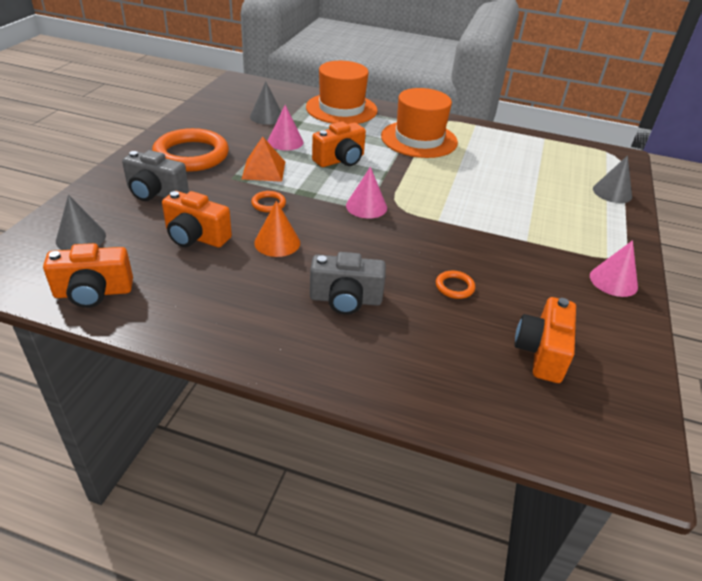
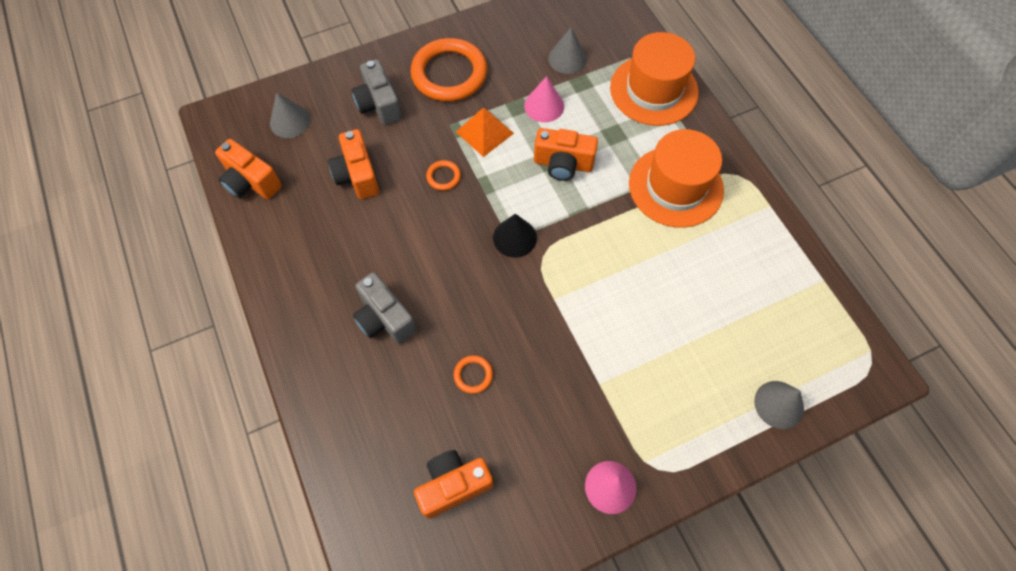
camera: 50 degrees right, 25 degrees up
orange cone [254,201,300,257] -> none
pink cone [346,167,387,219] -> black cone [493,214,537,258]

